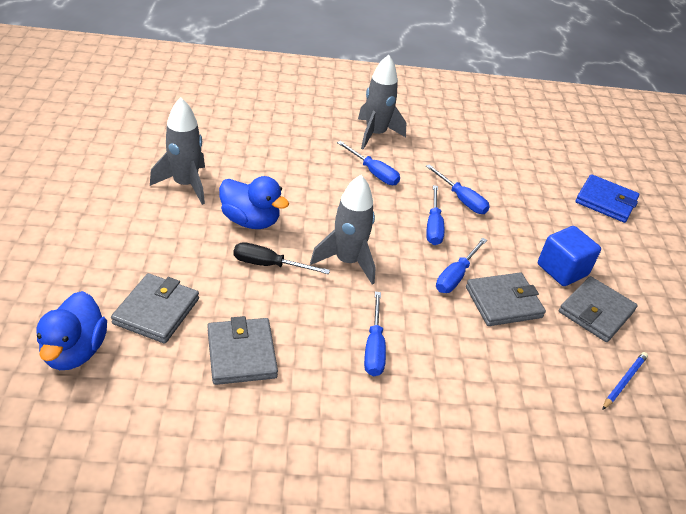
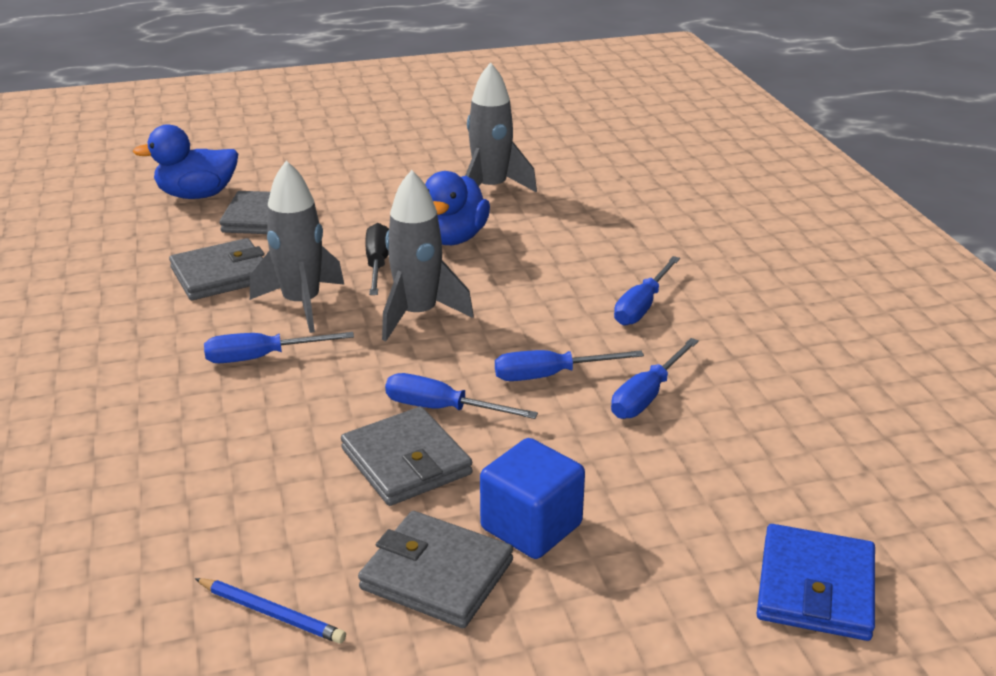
camera: 80 degrees right, 10 degrees down
grey rocket [358,55,406,150] -> grey rocket moved to [250,160,344,333]

